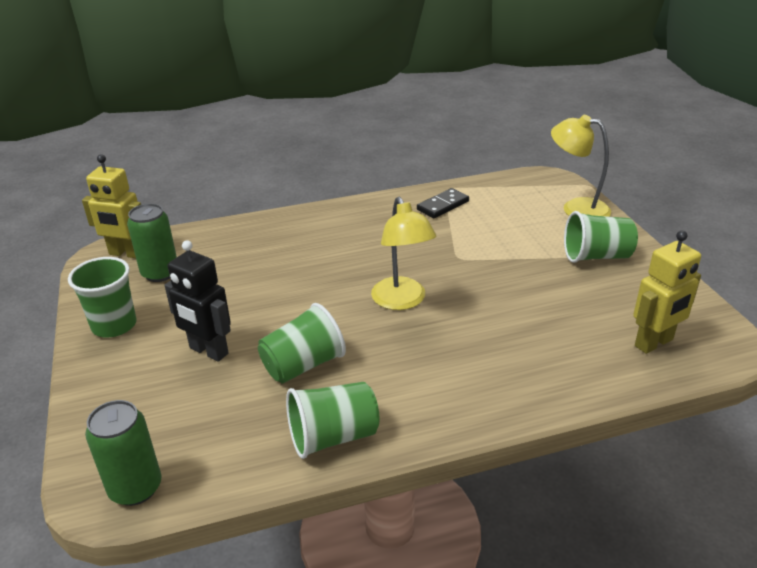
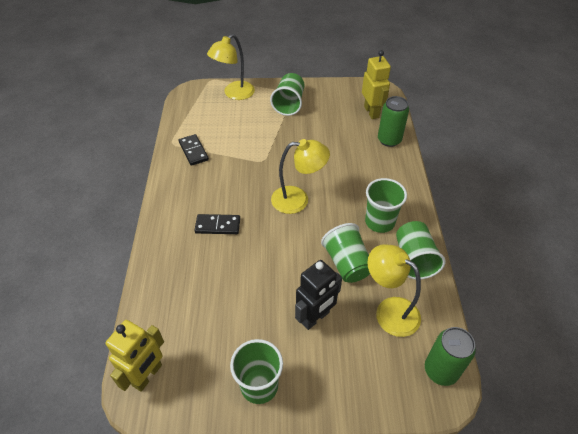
camera: 75 degrees left, 15 degrees up
green can [127,203,177,282] -> green can moved to [378,96,409,147]
none -> black domino [194,214,240,234]
none -> green cup [365,178,407,233]
none -> yellow lamp [367,244,421,337]

